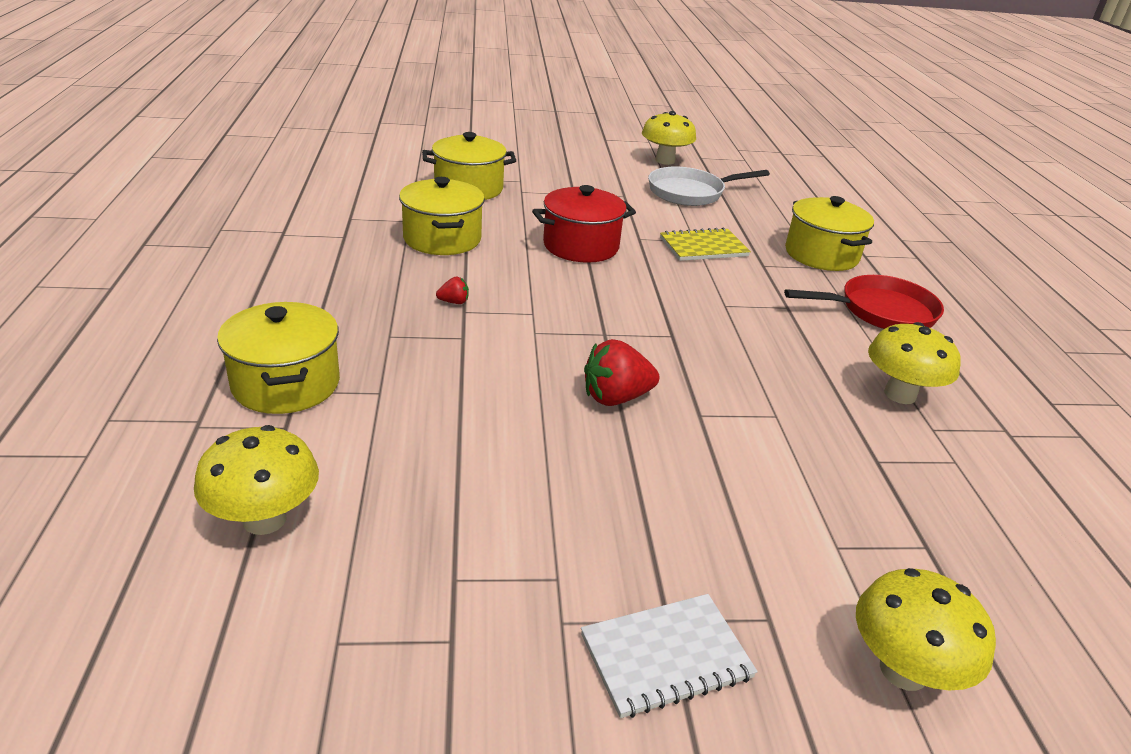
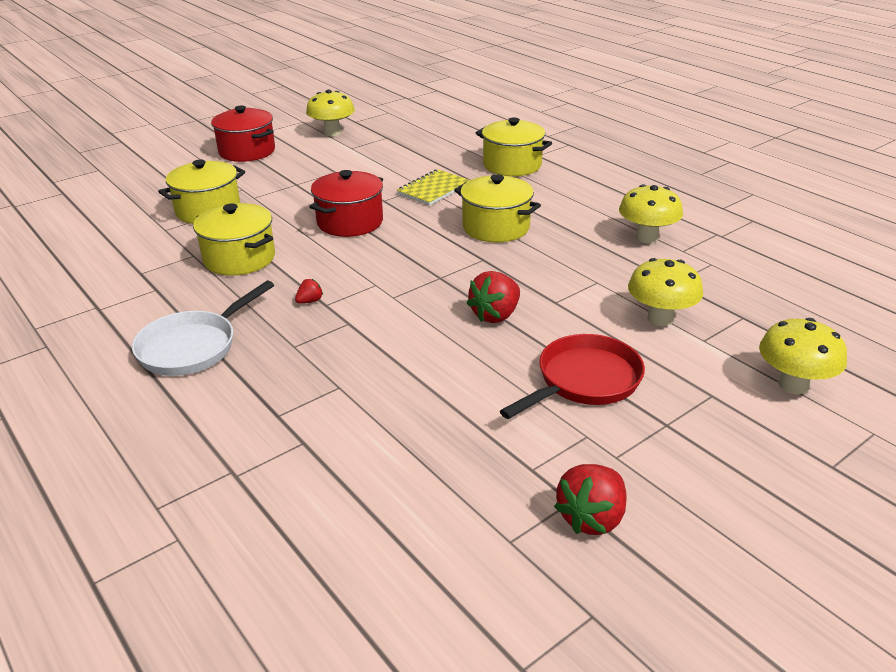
camera: 30 degrees left, 0 degrees up
yellow mushroom [194,425,319,535] -> yellow mushroom moved to [628,258,703,326]
yellow pot [217,302,340,414] -> yellow pot moved to [454,174,541,242]
white notebook [581,594,758,718] -> none
white pan [648,167,770,206] -> white pan moved to [132,280,274,376]
red pan [784,275,944,329] -> red pan moved to [500,334,645,419]
none -> red pot [211,106,275,162]
none -> red strawberry [554,464,627,535]

